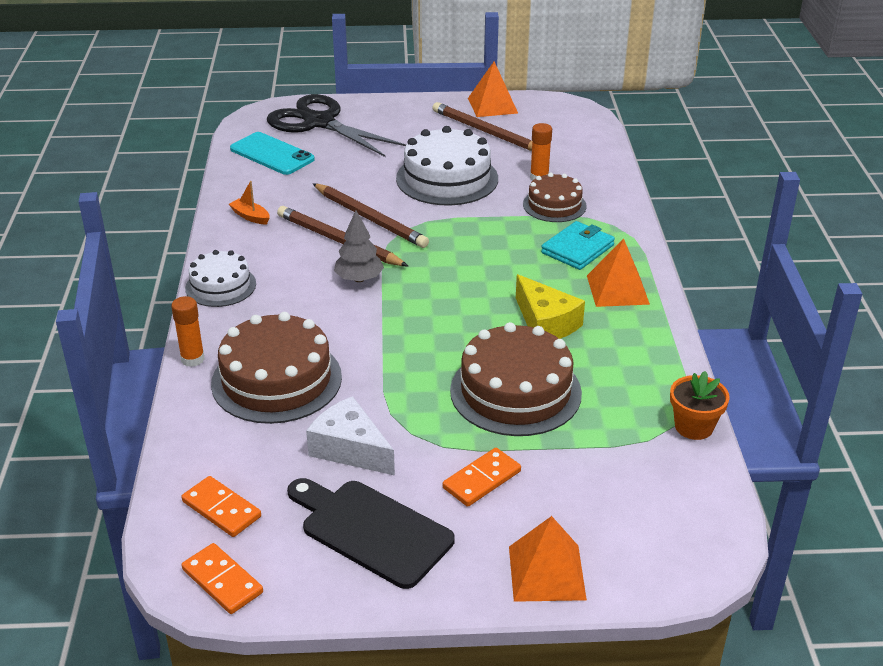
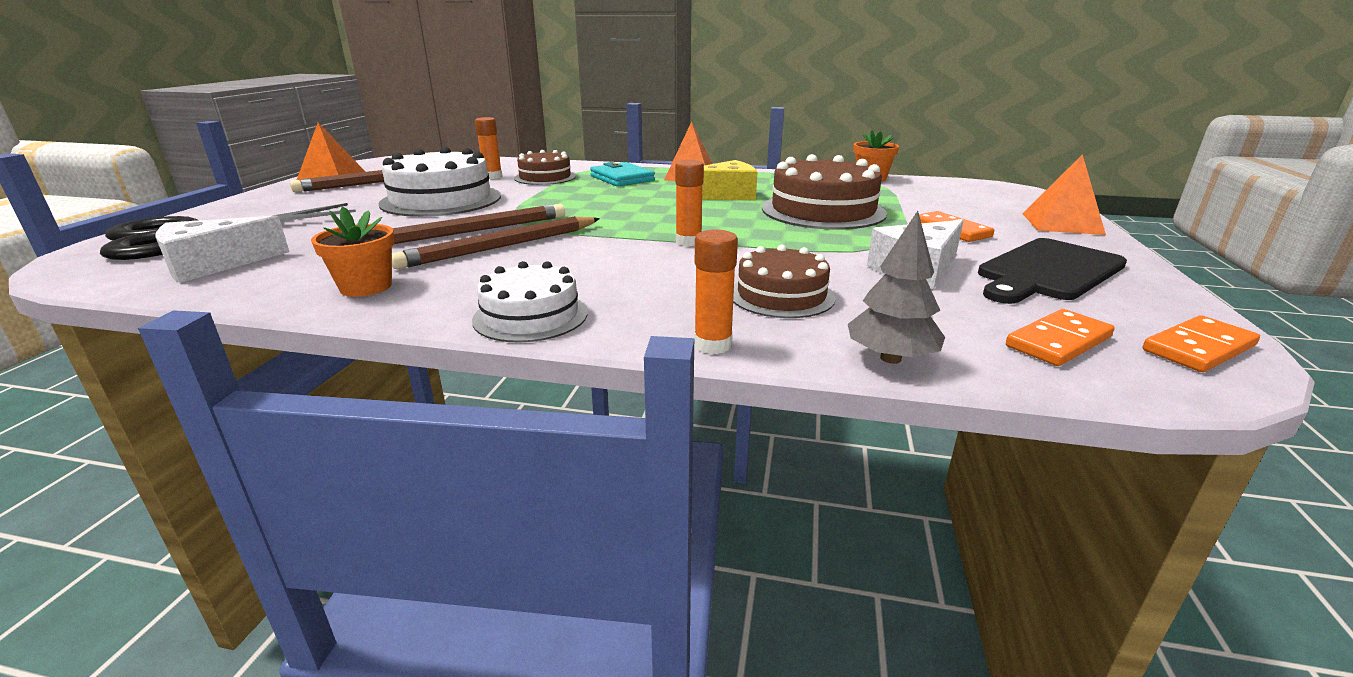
camera: 75 degrees left, 10 degrees down
brown cake [211,312,342,424] -> brown cake [733,244,836,318], size x0.60
orange boat [229,181,270,224] -> orange flower pot [311,206,395,297]
turquoise phone [230,132,315,175] -> white cheese [155,215,289,283]
grey tree [334,210,384,282] -> grey tree moved to [848,211,945,364]
none -> orange glue stick [675,160,704,246]

